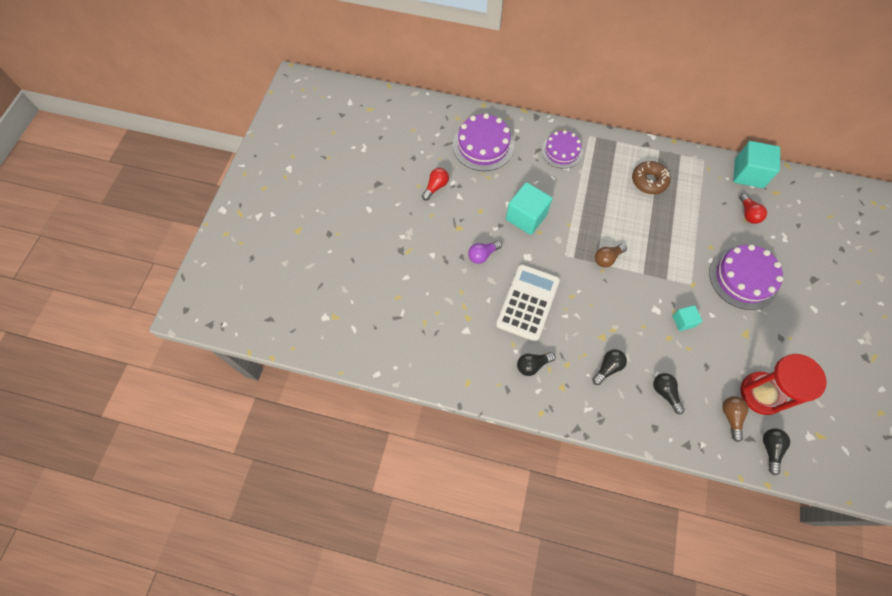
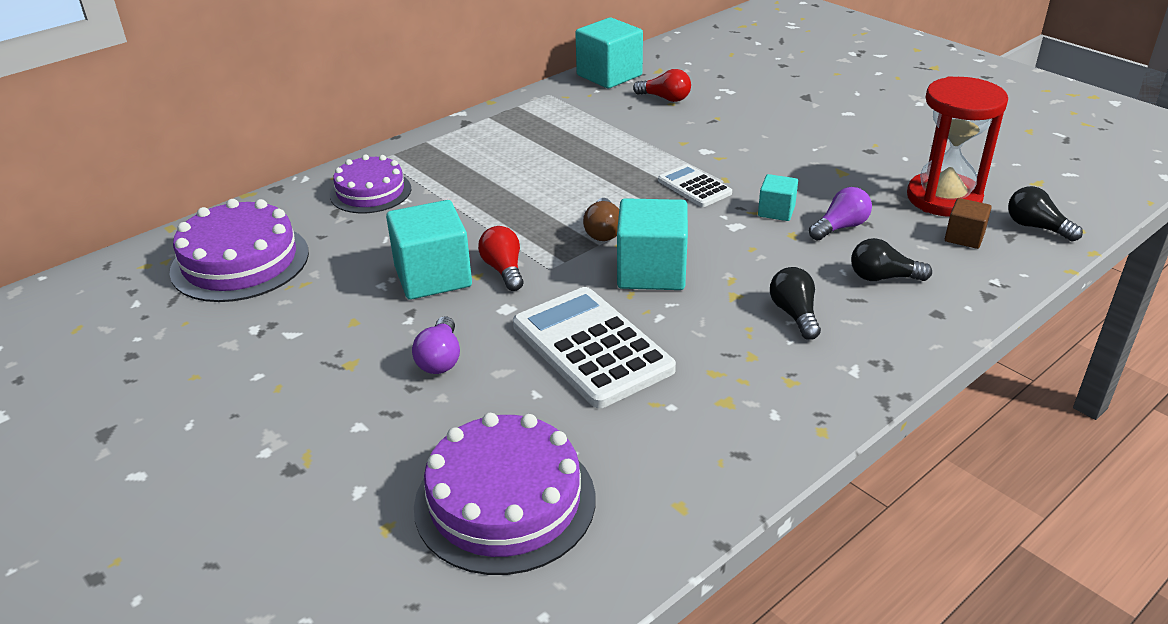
camera: 55 degrees left, 30 degrees down
red light bulb [422,168,449,200] -> red light bulb moved to [478,226,524,291]
black light bulb [517,352,556,376] -> none
brown donut [632,161,671,194] -> none
purple cake [709,244,783,310] -> purple cake moved to [414,413,595,575]
brown light bulb [722,396,749,442] -> brown cube [945,198,992,249]
none -> turquoise cube [617,198,688,290]
none -> white calculator [658,164,732,207]
none -> purple light bulb [809,187,872,240]

